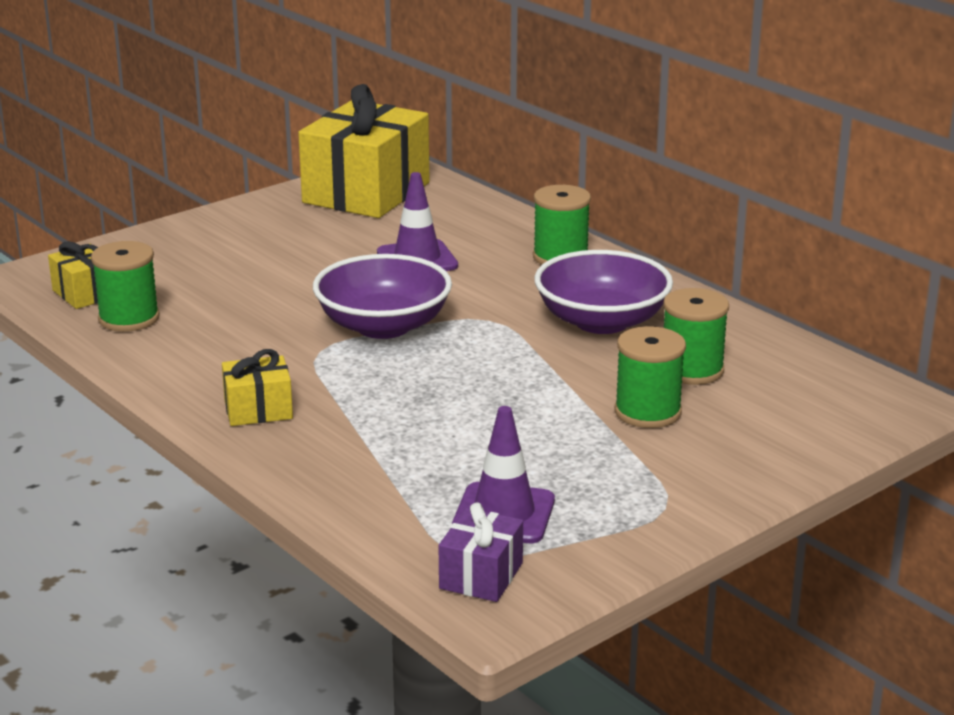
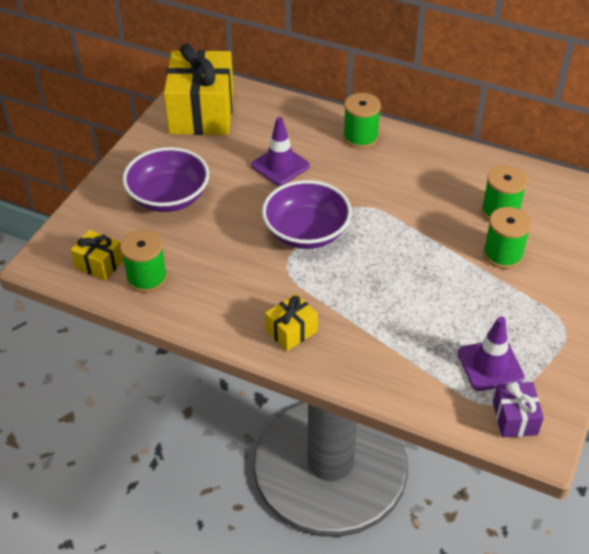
camera: 25 degrees left, 20 degrees up
purple bowl [534,250,673,334] -> purple bowl moved to [122,147,209,212]

